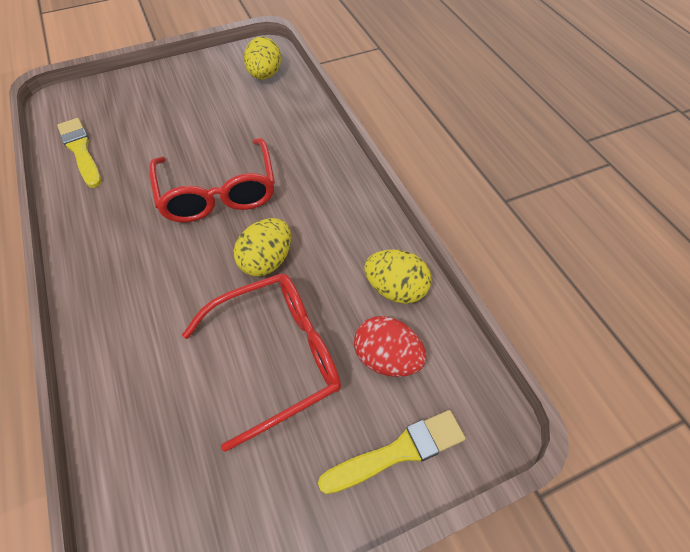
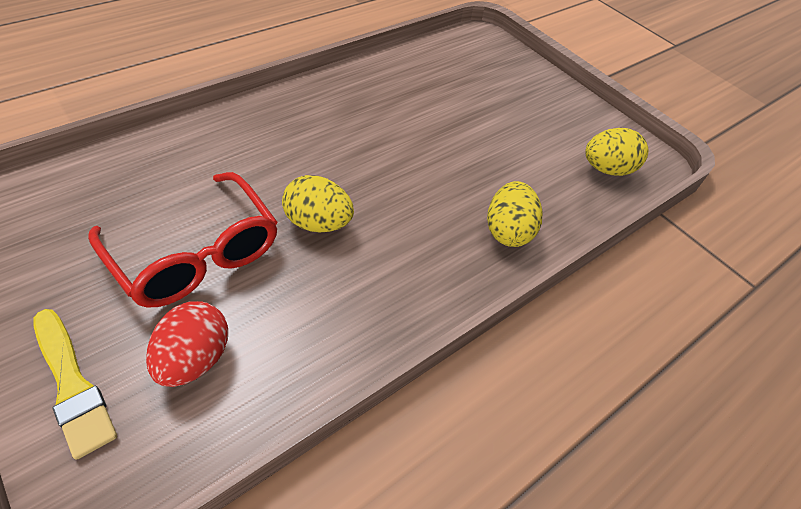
camera: 70 degrees right, 5 degrees down
yellow brush [57,118,101,188] -> none
red glasses [149,138,275,222] -> none
yellow egg [364,250,432,304] -> yellow egg moved to [487,181,542,247]

